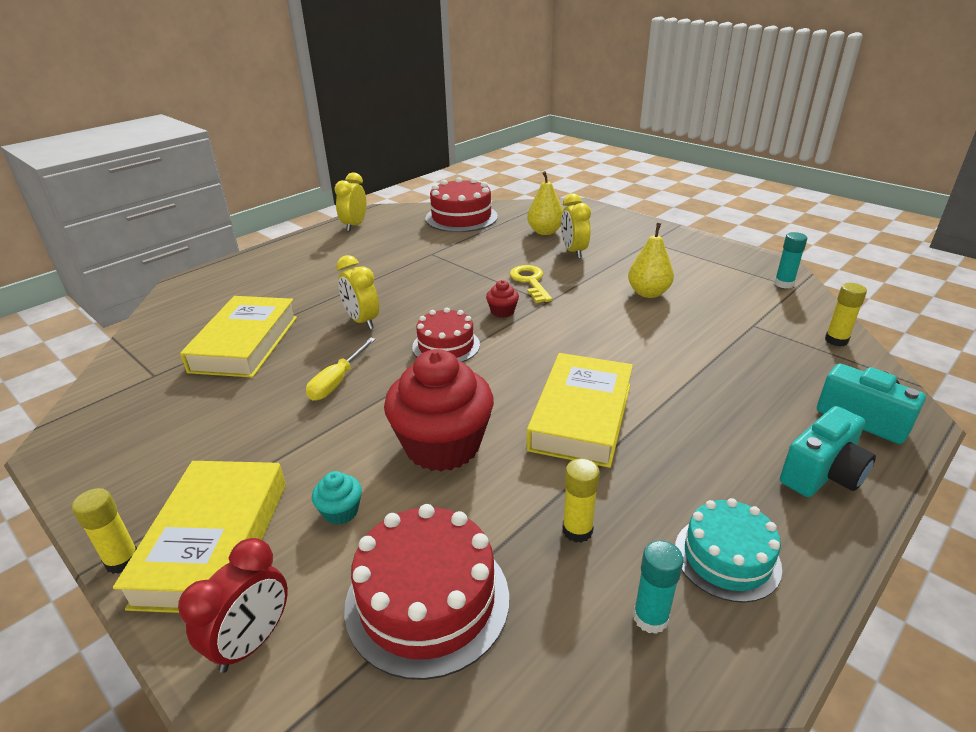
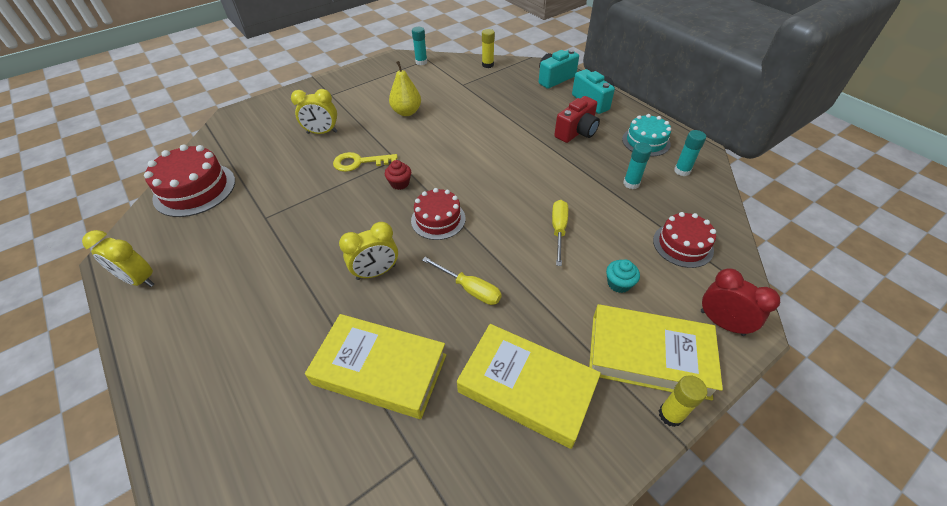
camera: 80 degrees left, 15 degrees up
red cake [344,504,509,680] -> red cake [653,212,716,268], size x0.66
red cupcake [384,349,494,472] -> yellow screwdriver [552,200,568,266]
yellow pear [527,171,563,235] -> none
yellow book [527,353,633,468] -> yellow book moved to [457,324,601,449]
yellow glue stick [562,458,600,543] -> turquoise glue stick [623,142,652,189]
none -> red camera [554,96,600,143]

